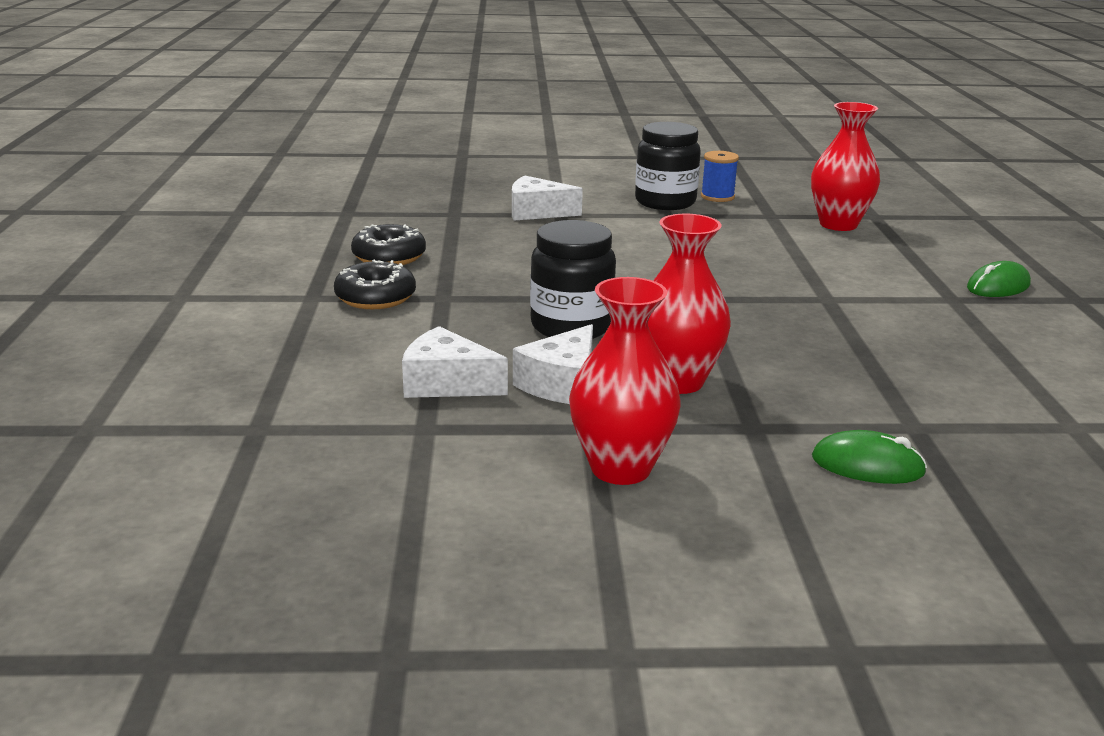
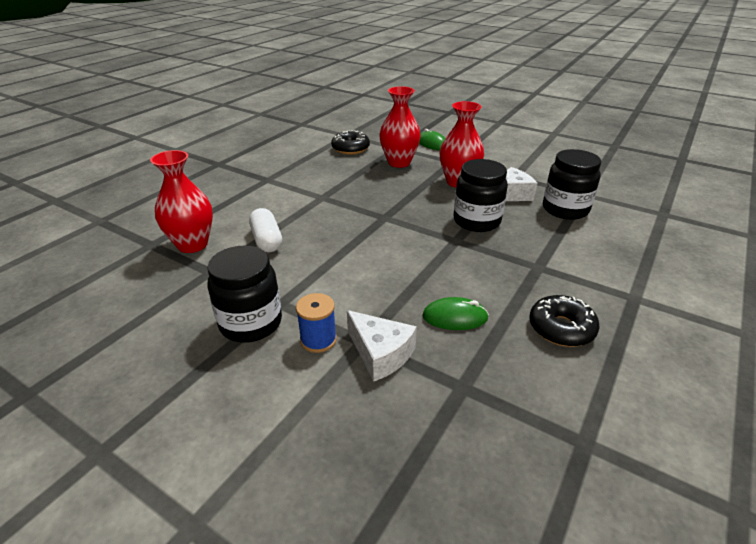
camera: 145 degrees left, 10 degrees up
black donut [334,260,416,309] -> black donut moved to [331,130,370,155]
white cheese [402,326,508,398] -> black jar [543,149,601,220]
red vase [569,277,681,485] -> red vase moved to [379,86,421,168]
blue spool [701,151,739,202] -> blue spool moved to [296,293,337,353]
green mouse [967,261,1031,297] -> green mouse moved to [422,297,489,330]
none -> white capsule [249,208,282,253]

